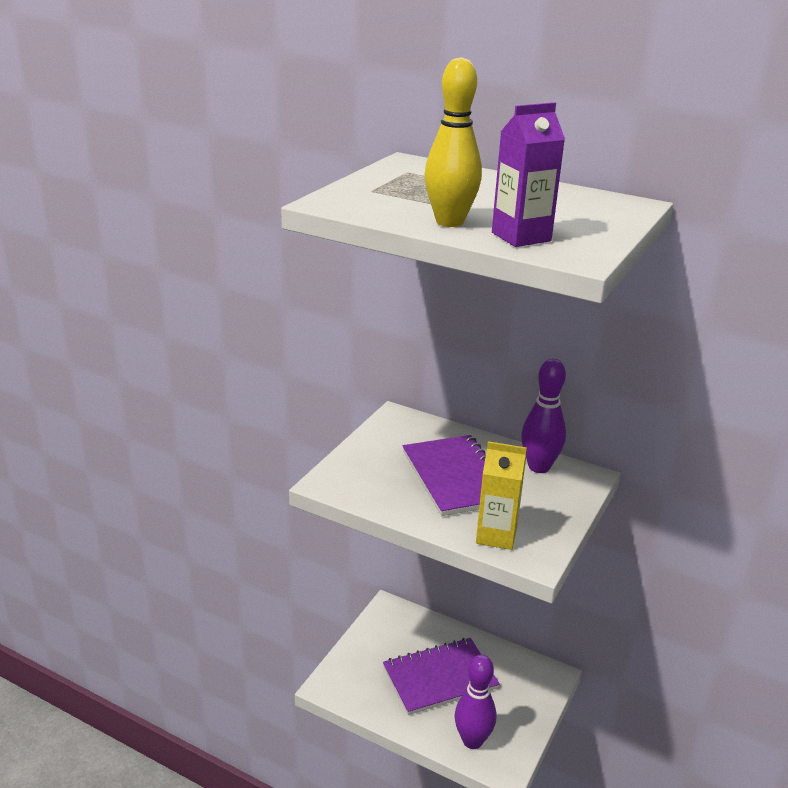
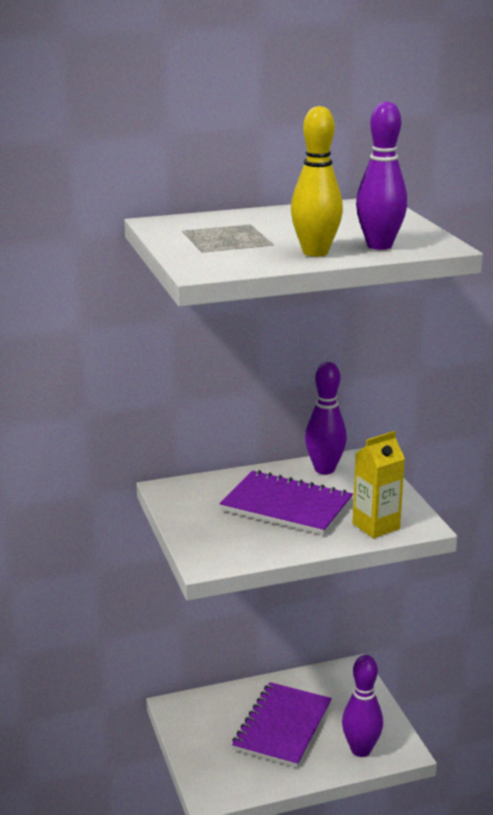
camera: 45 degrees left, 5 degrees down
purple carton [492,102,565,247] -> purple bowling pin [356,101,407,250]

